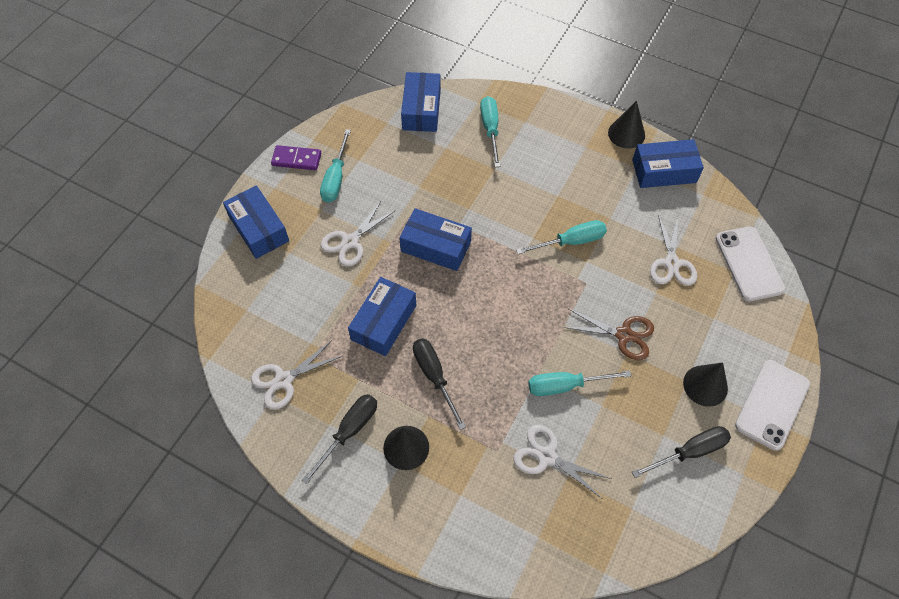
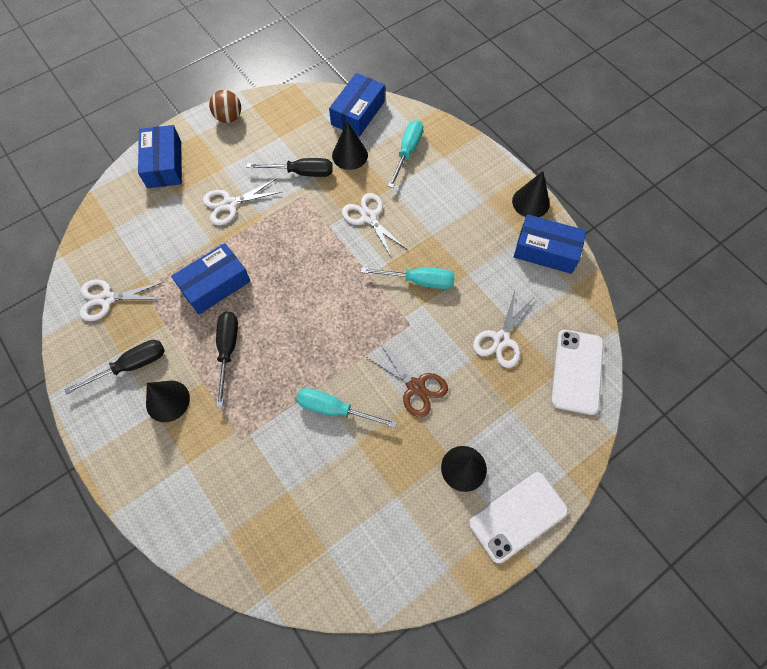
camera: 25 degrees right, 5 degrees up
purple domino [271,145,321,170] -> brown ball [209,90,241,123]
turquoise screwdriver [320,129,351,203] -> none
blue box [399,208,472,271] -> none
white scissors [513,425,612,498] -> white scissors moved to [342,193,408,258]
black screwdriver [632,426,731,478] -> black screwdriver moved to [246,158,333,177]
none -> black cone [332,121,368,170]

